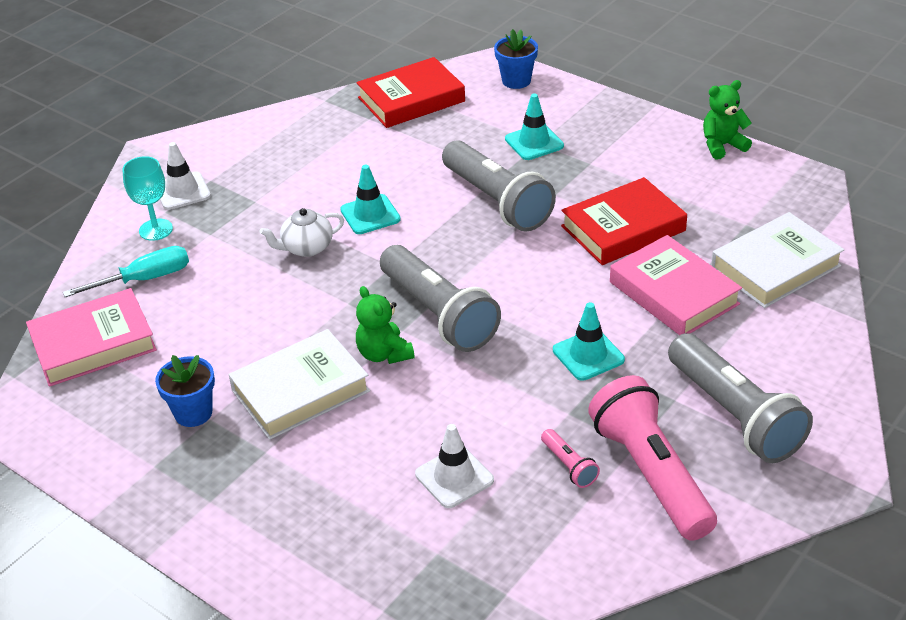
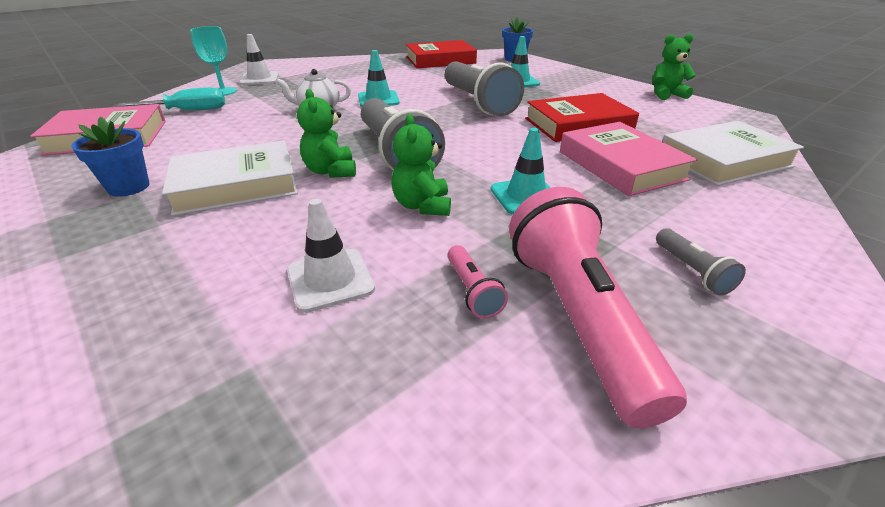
camera: 10 degrees right, 5 degrees down
grey flashlight [668,333,813,463] -> grey flashlight [656,228,746,295], size x0.43
none -> green teddy bear [392,114,451,216]

